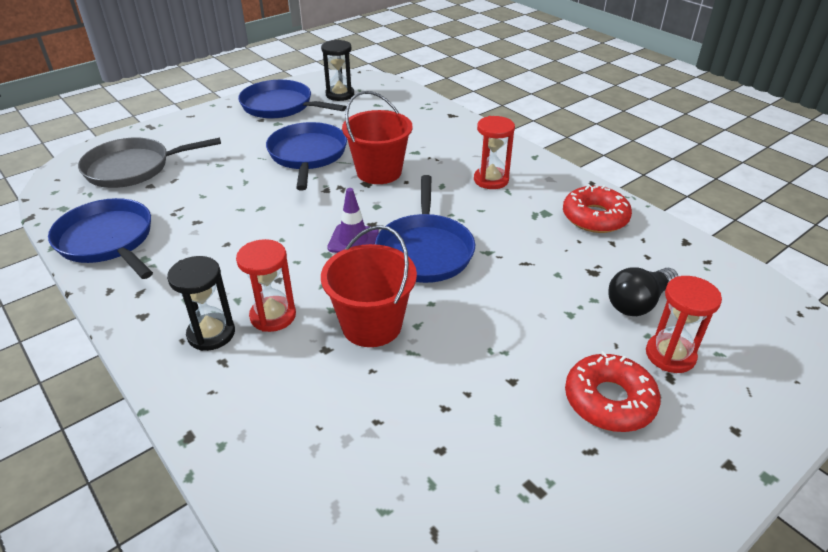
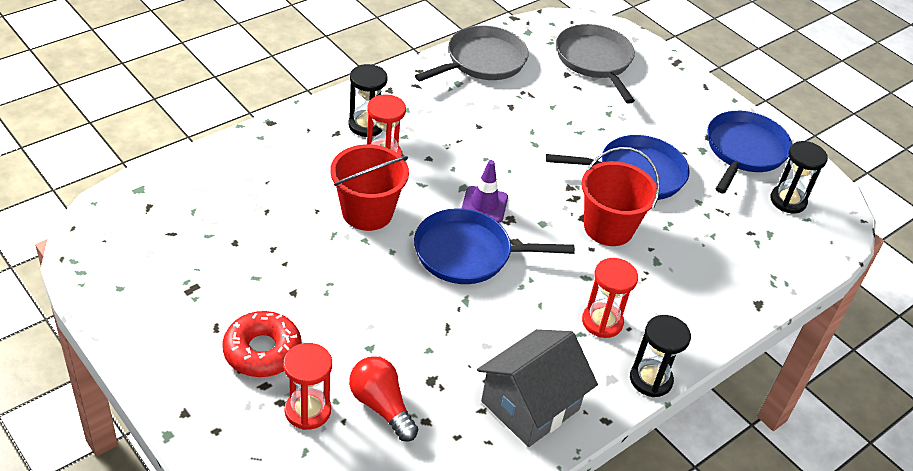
camera: 85 degrees right, 5 degrees up
blue pan [48,198,153,279] -> grey pan [415,26,529,81]
red donut [563,184,632,233] -> grey house [477,329,598,447]
black light bulb [608,267,679,316] -> red light bulb [349,356,418,442]
none -> black hourglass [630,315,691,397]

